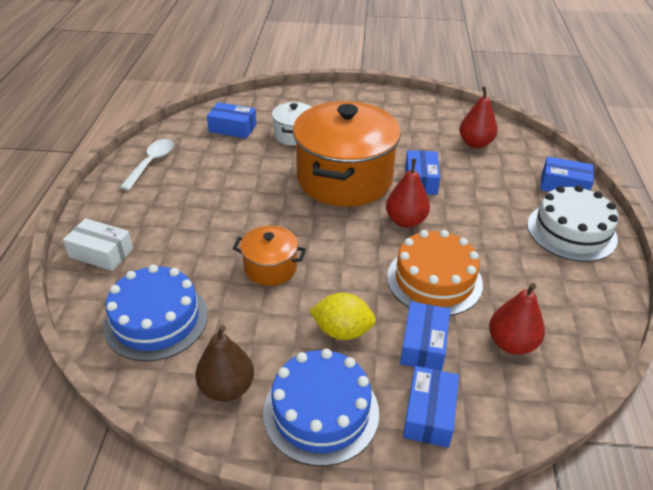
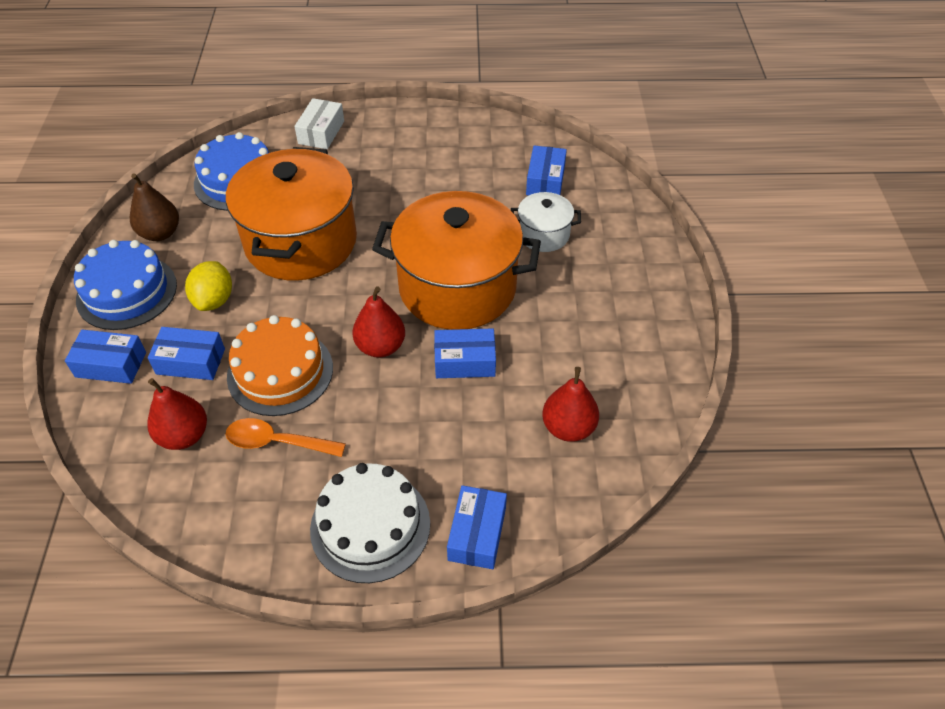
camera: 85 degrees right, 10 degrees up
white spoon [120,139,174,190] -> none
orange pot [233,226,306,286] -> orange pot [226,147,357,281], size x2.15
none -> orange spoon [225,418,346,457]

